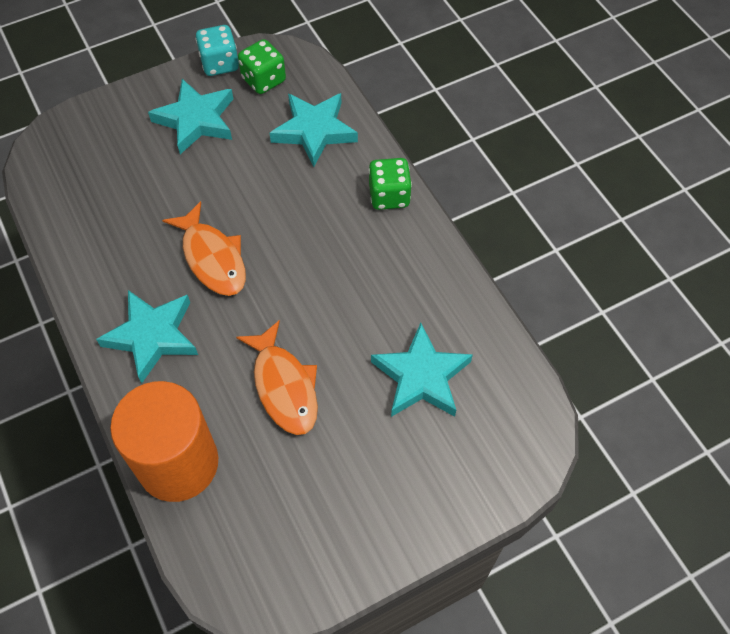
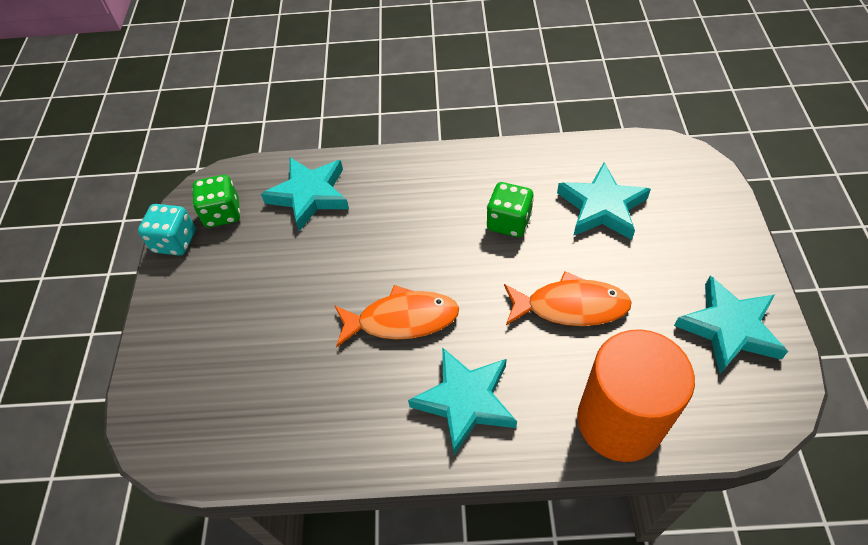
camera: 60 degrees left, 5 degrees down
turquoise star [148,79,233,154] -> turquoise star moved to [674,276,788,374]
green dice [369,158,412,210] -> green dice moved to [487,182,534,237]

